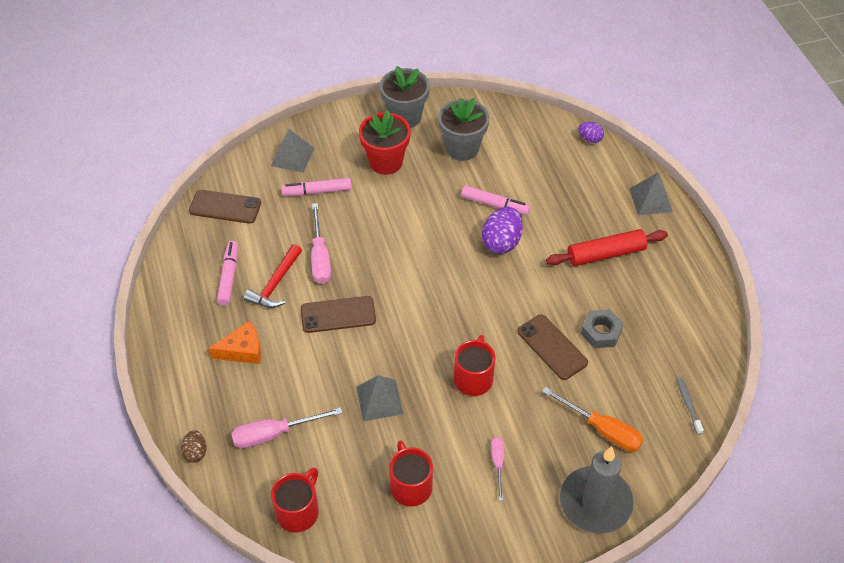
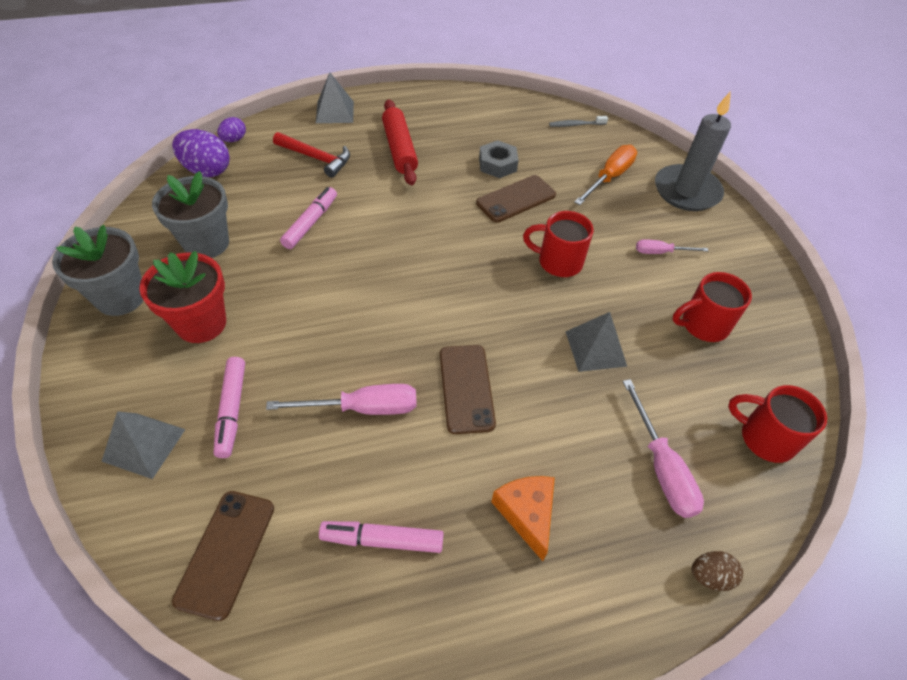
camera: 90 degrees left, 0 degrees up
red hammer [244,244,302,308] -> red hammer moved to [273,132,350,178]
purple egg [482,207,523,254] -> purple egg moved to [172,129,230,177]

